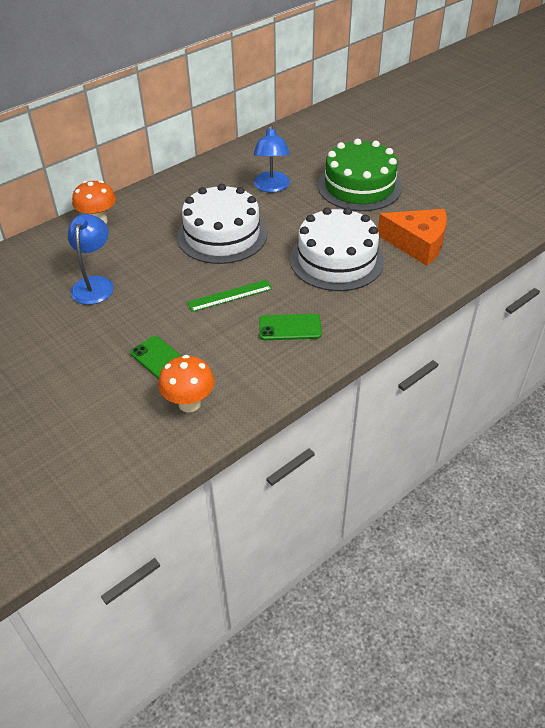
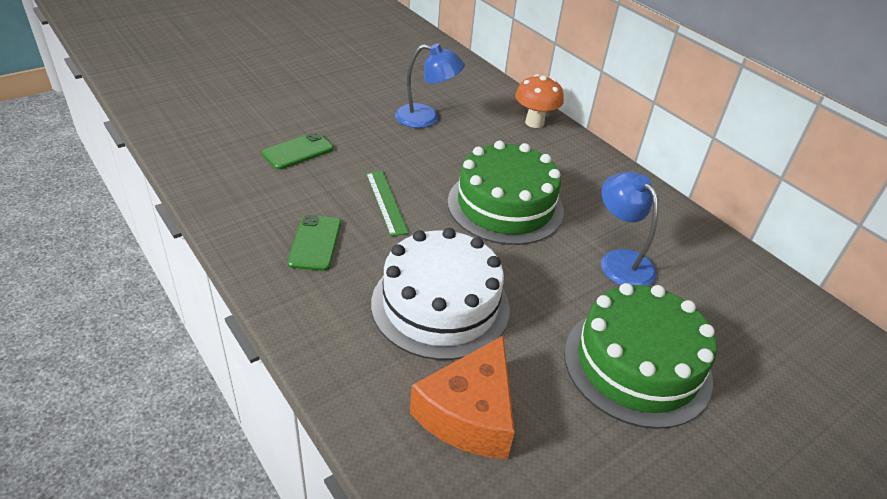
camera: 90 degrees right, 5 degrees down
orange mushroom [158,355,214,412] -> none
white cake [177,184,267,264] -> green cake [448,141,564,245]
blue lamp [253,125,290,193] -> blue lamp turned 60 degrees clockwise [601,172,658,286]

